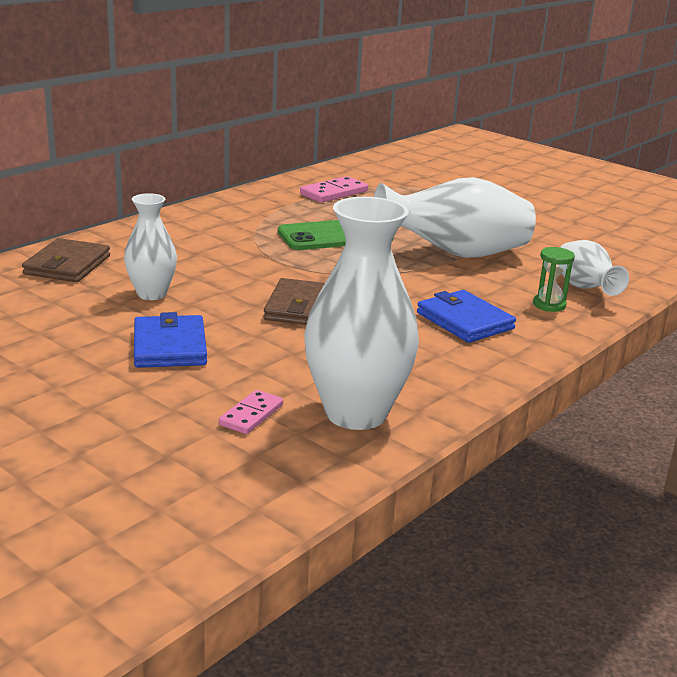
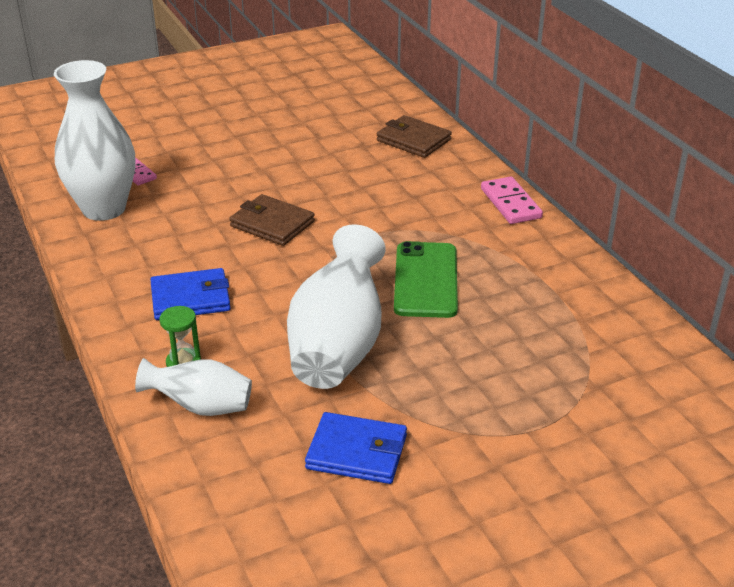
camera: 115 degrees right, 10 degrees up
white vase [124,193,177,300] -> none
blue wallet [134,312,207,368] -> blue wallet moved to [305,412,407,484]
pink domino [300,176,368,203] -> pink domino moved to [481,177,543,224]

